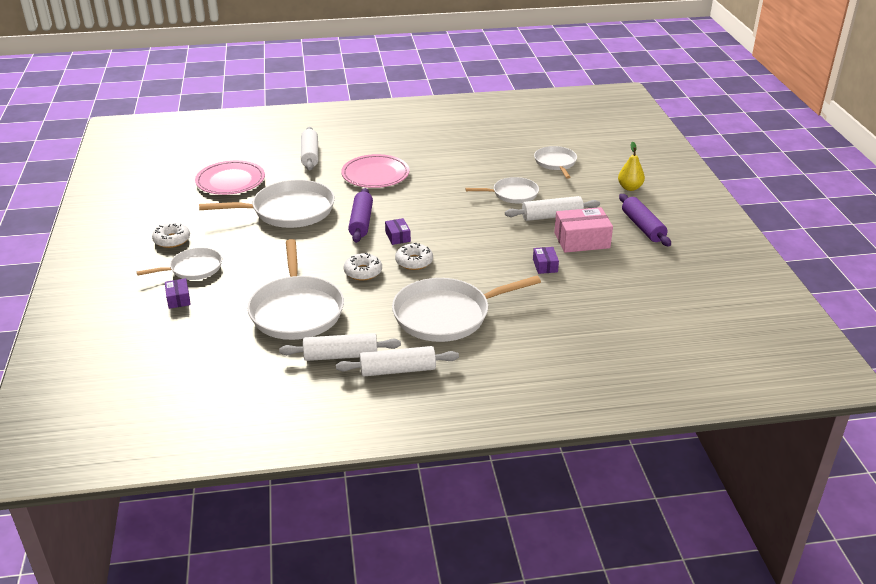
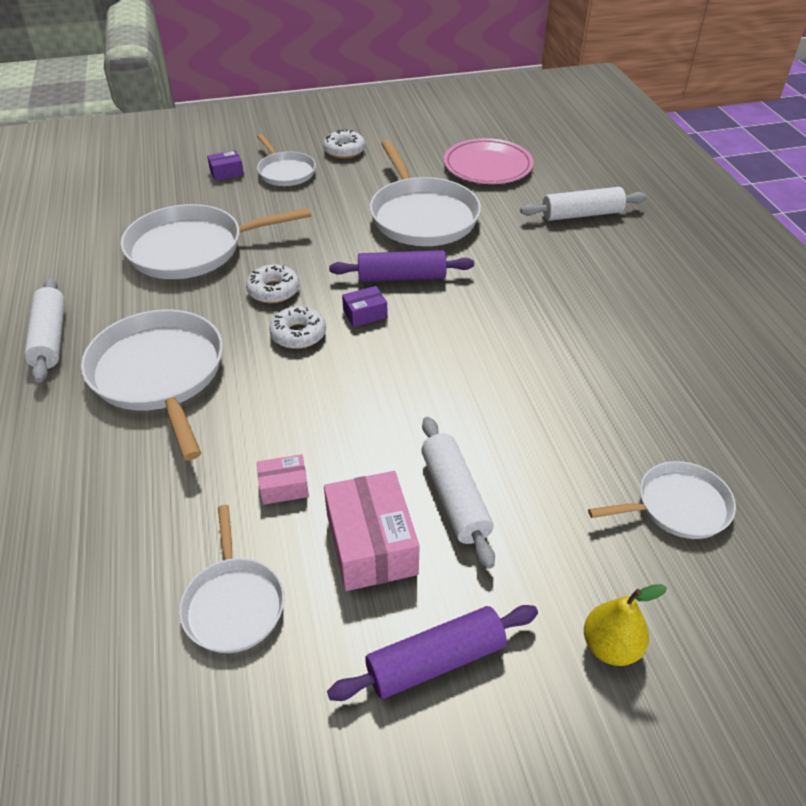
camera: 85 degrees right, 10 degrees up
white rolling pin [279,333,401,361] -> none
pink plate [341,154,410,188] -> none
white pan [465,177,539,203] -> white pan moved to [179,505,284,653]
purple box [533,247,559,274] -> pink box [257,454,309,505]

